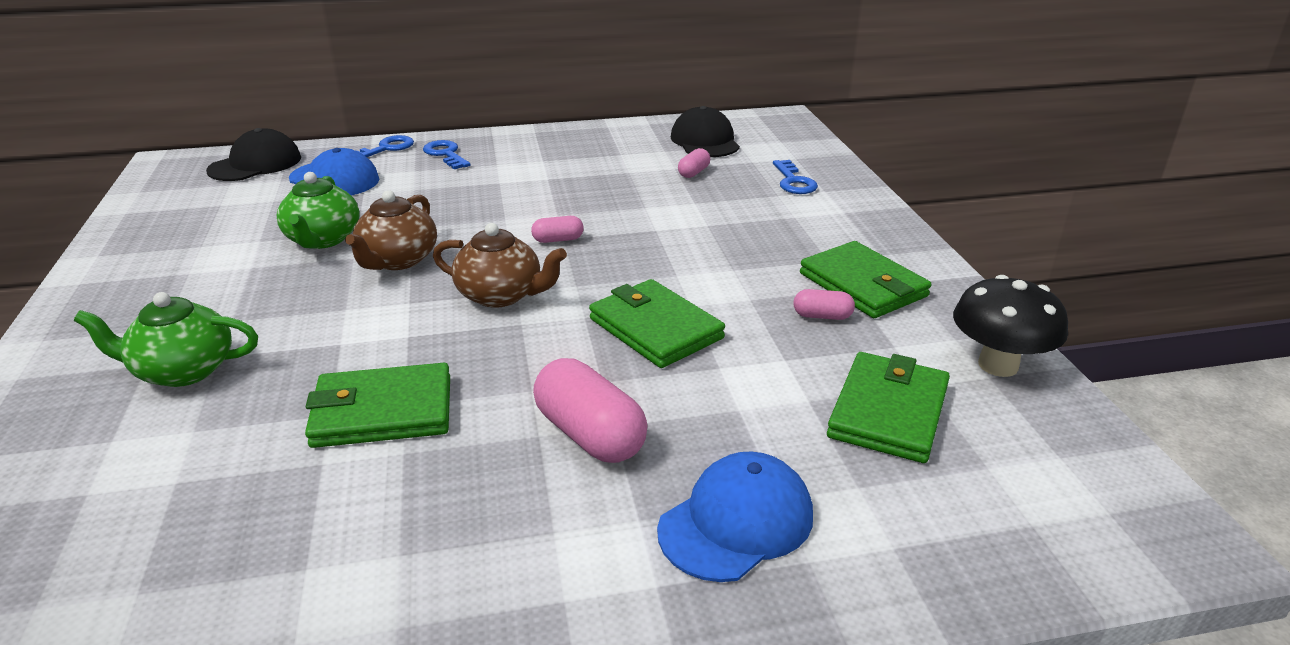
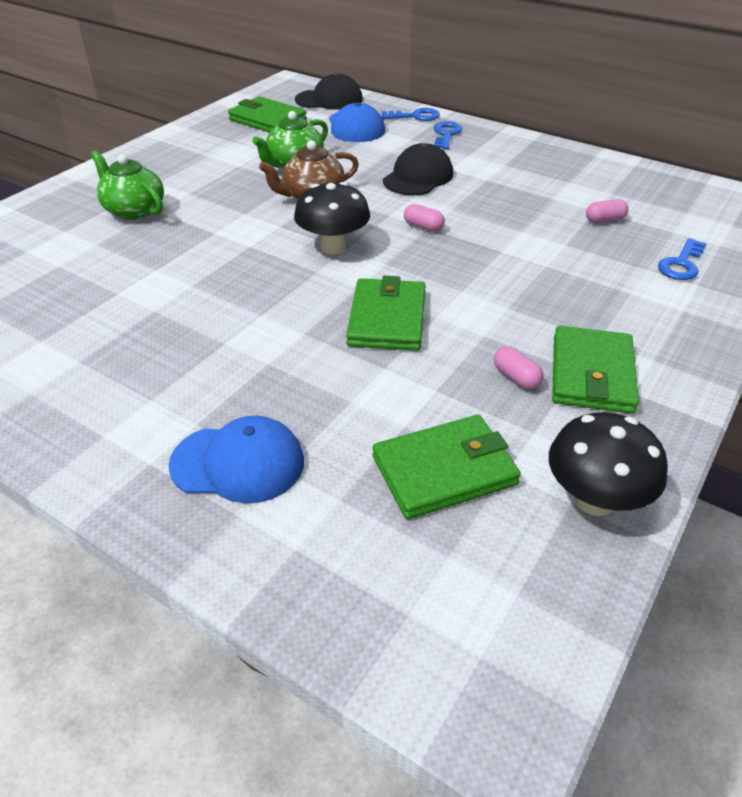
camera: 45 degrees right, 10 degrees up
green wallet [305,363,450,448] -> green wallet moved to [228,96,307,133]
brown teapot [433,223,567,308] -> black mushroom [294,182,370,255]
pink capsule [533,358,647,463] -> none
black cap [671,106,740,157] -> black cap moved to [383,143,453,195]

